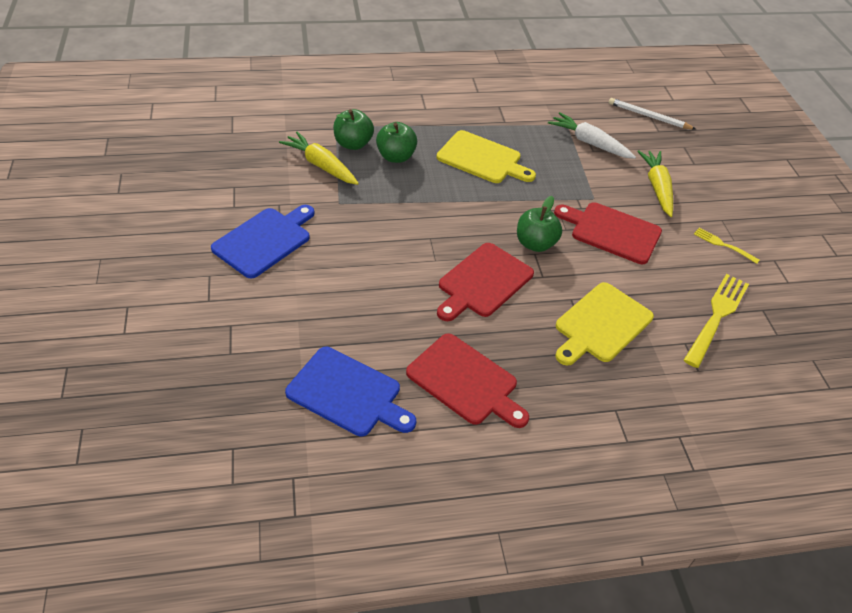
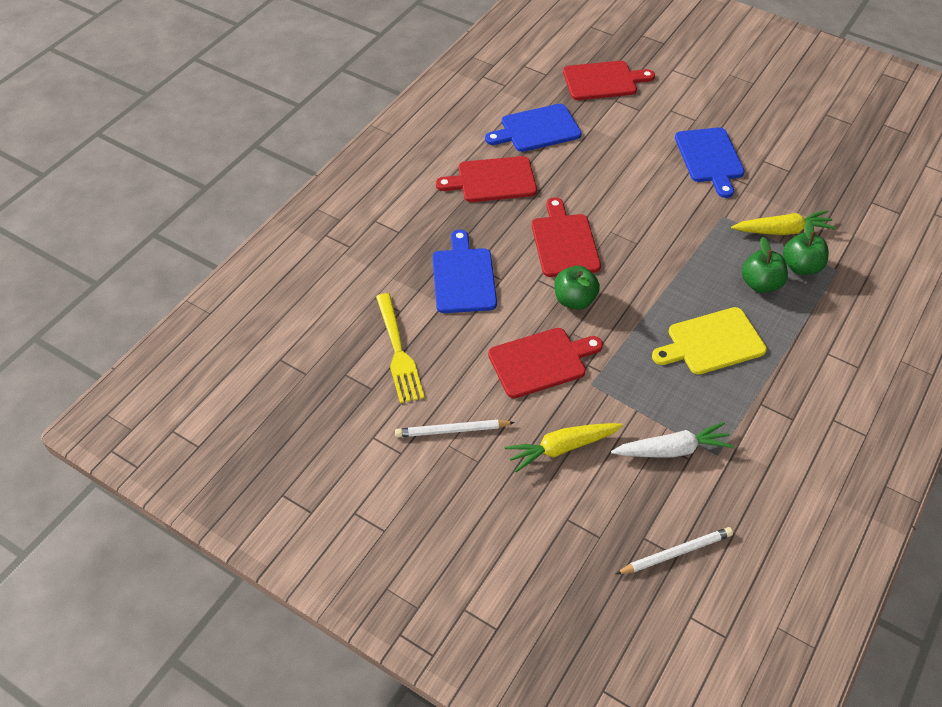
camera: 135 degrees right, 5 degrees up
yellow cutting board [555,282,654,366] -> blue cutting board [432,230,497,313]
yellow carrot [637,150,673,217] -> yellow carrot turned 120 degrees clockwise [505,423,623,472]
yellow fork [694,228,760,264] -> white pencil [395,420,515,437]
none -> red cutting board [563,61,655,100]

